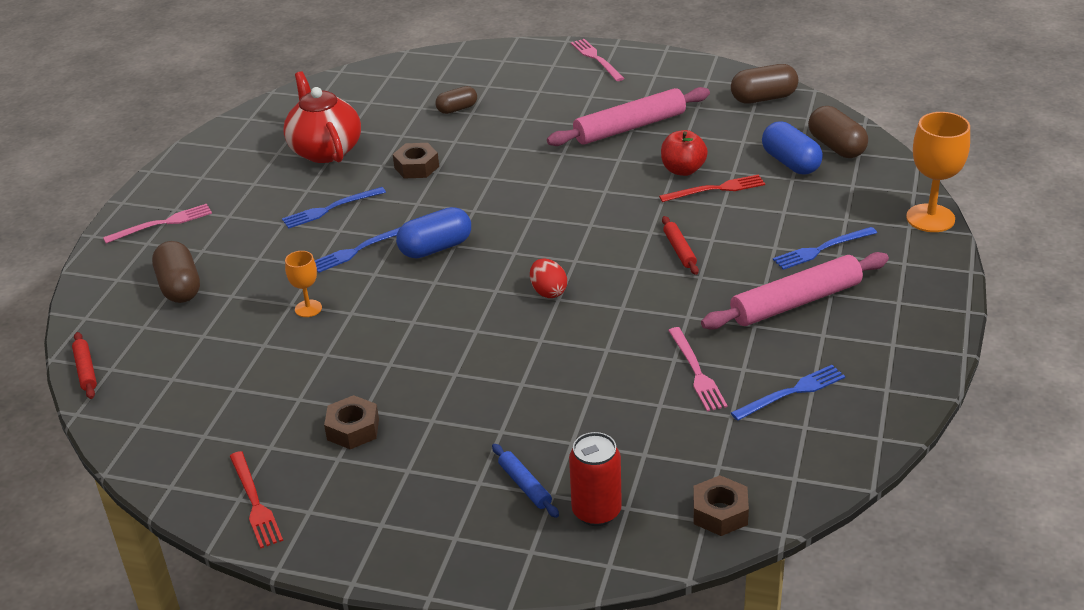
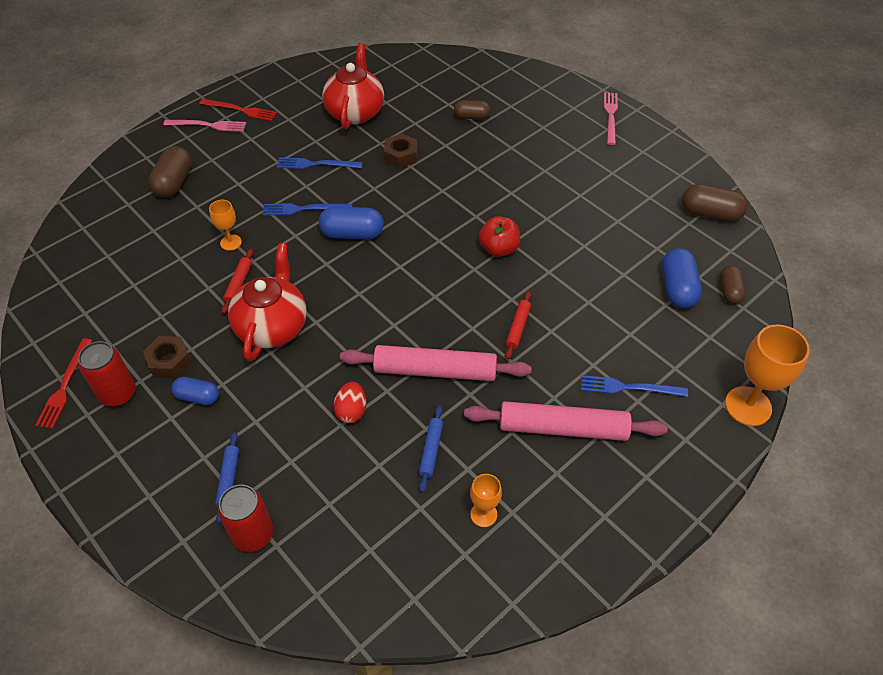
camera: 30 degrees right, 15 degrees up
red rolling pin [72,332,97,399] -> red rolling pin moved to [221,249,253,314]
red egg [530,258,567,298] -> red egg moved to [333,382,367,423]
pink rolling pin [547,87,710,146] -> pink rolling pin moved to [340,345,532,381]
red fork [659,174,765,202] -> red fork moved to [200,99,277,121]
red apple [661,130,708,176] -> red apple moved to [479,216,520,257]
pink fork [668,327,728,412] -> blue rolling pin [419,406,443,493]
brown nut [693,475,749,536] -> none
blue fork [731,365,845,421] -> orange goblet [470,474,502,527]
brown capsule [808,106,868,158] -> brown capsule [720,266,746,304], size x0.64
none -> red can [78,341,136,407]
none -> blue capsule [171,377,219,405]
none -> red teapot [228,243,307,361]

